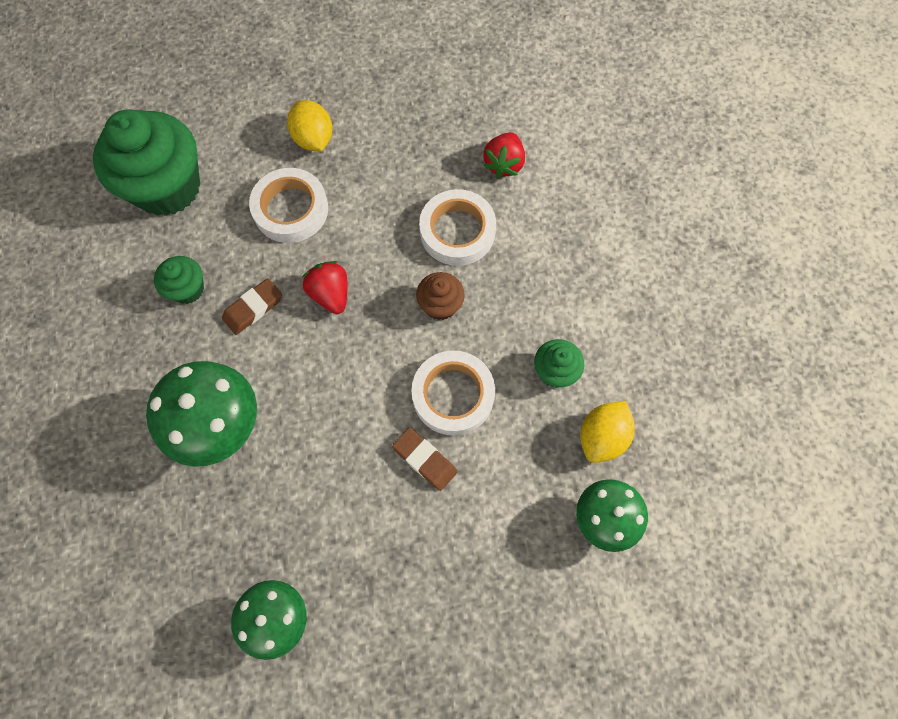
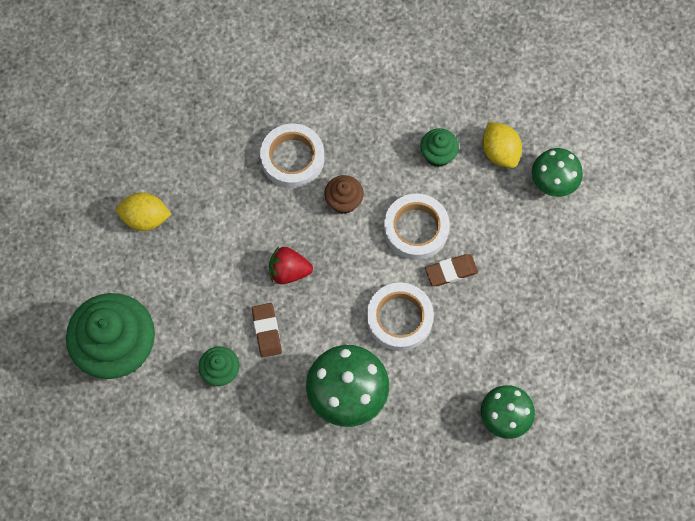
camera: 60 degrees left, 0 degrees up
white tape [249,168,328,243] -> white tape moved to [367,282,434,351]
red strawberry [483,132,525,178] -> none

